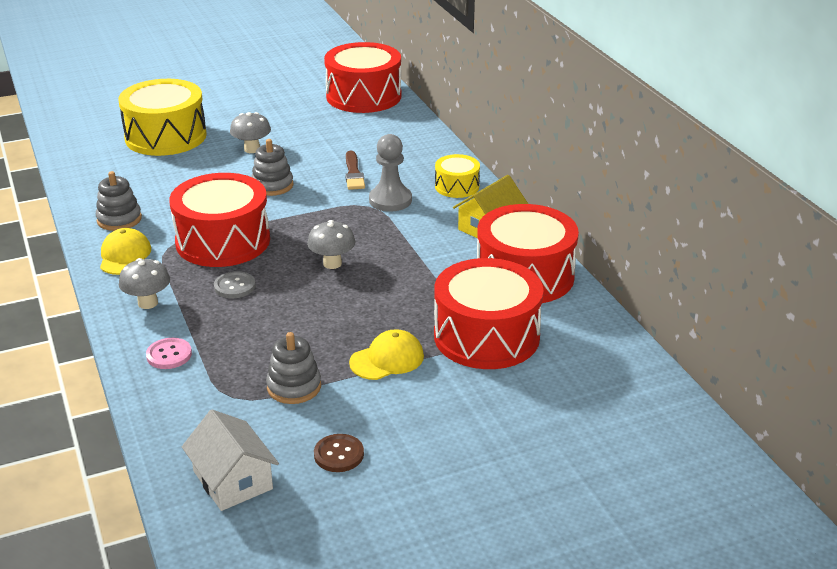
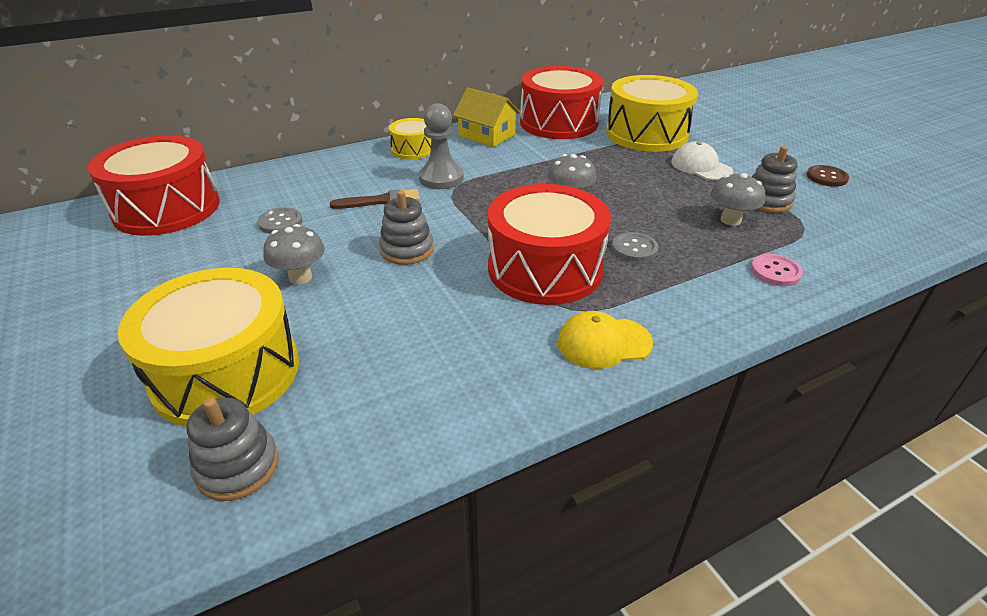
camera: 95 degrees left, 5 degrees up
grey stacking toy [96,171,142,231] -> grey stacking toy moved to [186,398,279,501]
grey mushroom [119,258,170,309] -> grey mushroom moved to [711,173,765,226]
white house [182,409,279,511] -> none
yellow cap [349,329,424,380] -> white cap [671,141,733,180]
red drum [434,258,544,369] -> yellow drum [606,75,698,152]
none -> grey button [257,208,303,234]

